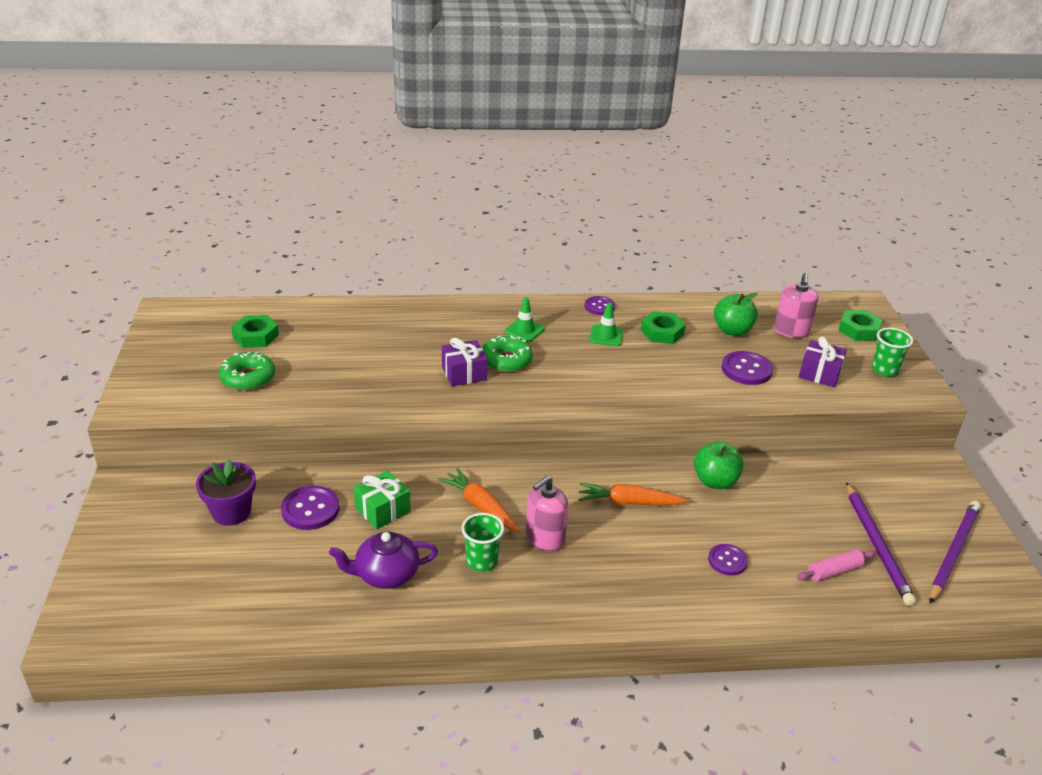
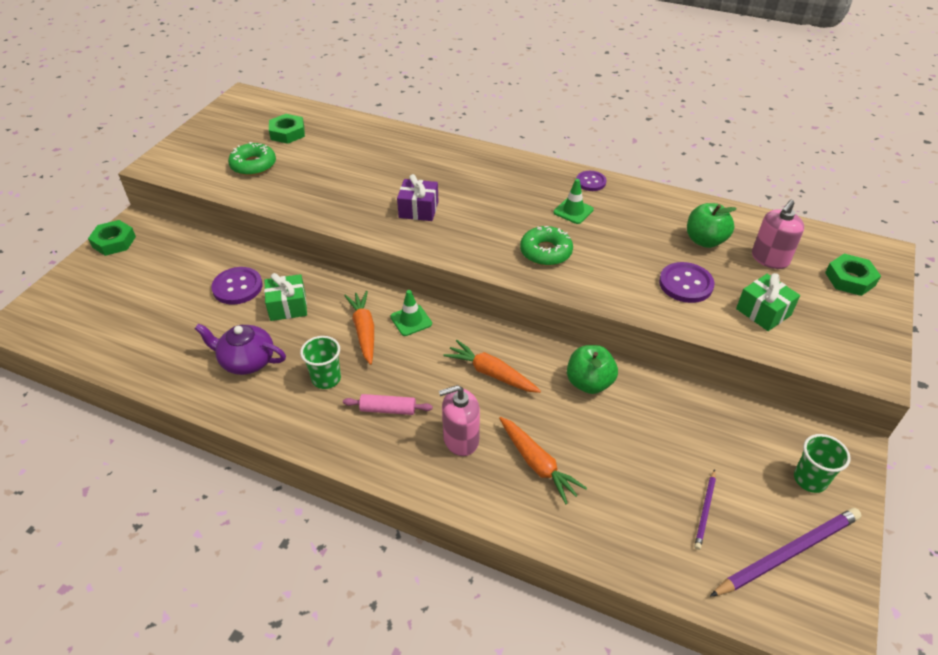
camera: 30 degrees right, 10 degrees up
purple flower pot [196,459,256,526] -> none
green donut [482,335,533,372] -> green donut moved to [520,226,573,266]
green traffic cone [504,297,545,342] -> green traffic cone moved to [390,290,432,336]
pink soap dispenser [526,476,568,551] -> pink soap dispenser moved to [439,385,480,456]
green nut [641,311,686,344] -> green nut moved to [88,220,136,256]
purple button [708,544,748,575] -> orange carrot [499,417,587,504]
pink rolling pin [797,549,875,581] -> pink rolling pin moved to [343,394,433,415]
purple gift [799,337,847,387] -> green gift [736,273,800,331]
purple pencil [846,482,916,606] -> purple pencil [694,469,716,550], size x0.52
green cup [872,328,913,376] -> green cup moved to [794,434,851,493]

